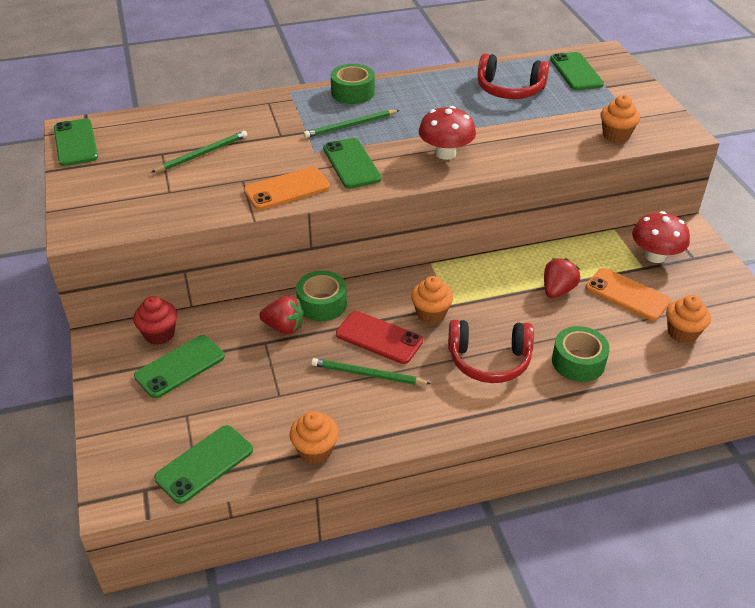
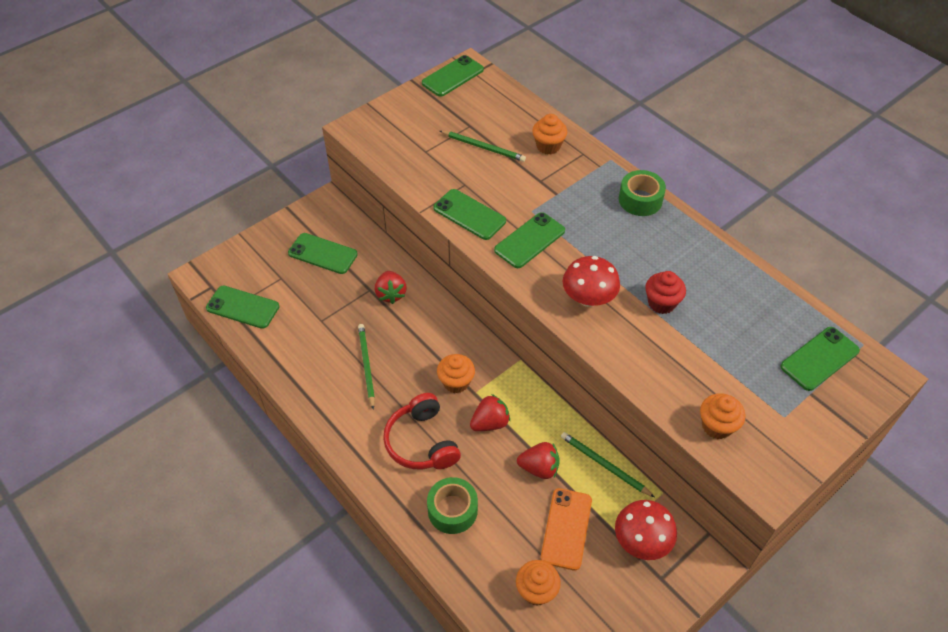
camera: 65 degrees right, 10 degrees up
red cupcake [133,296,177,345] -> red cupcake moved to [645,271,686,314]
orange phone [244,167,330,210] -> green phone [433,189,506,240]
orange cupcake [290,411,339,464] -> orange cupcake moved to [532,114,567,154]
green tape [296,271,347,322] -> none
green pencil [304,110,400,138] -> green pencil moved to [561,432,654,497]
red phone [336,311,423,364] -> none
red headphones [478,53,549,99] -> none
none -> red strawberry [470,394,510,431]

